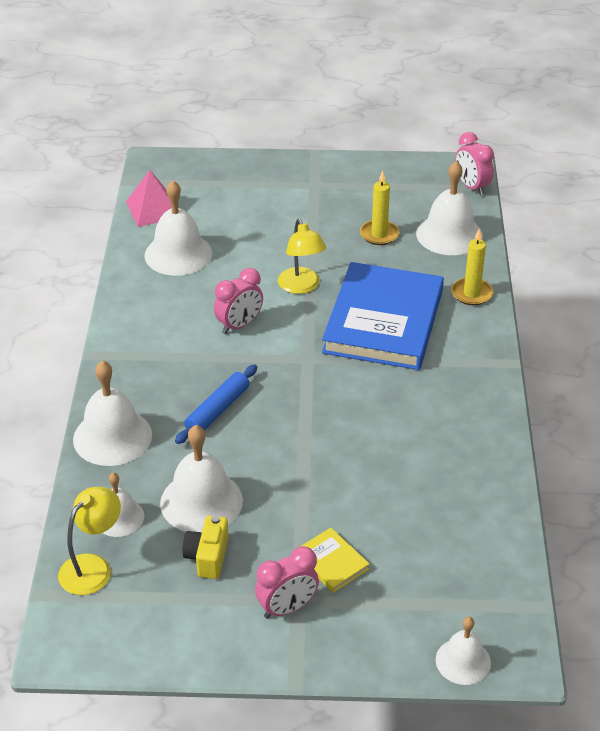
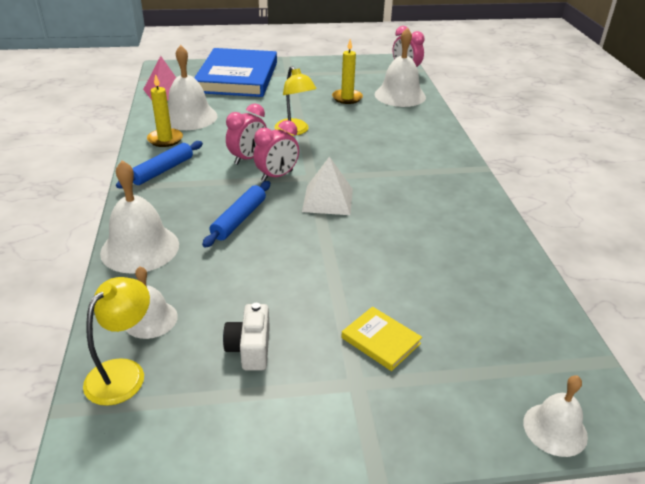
camera: 10 degrees left, 5 degrees down
white bell [160,425,243,532] -> none
yellow camera [182,516,229,579] -> white camera [223,303,270,370]
pink clock [255,546,319,619] -> pink clock moved to [254,120,299,182]
blue book [322,262,444,370] -> blue book moved to [194,48,277,97]
yellow candle [451,229,493,305] -> yellow candle moved to [147,74,183,147]
none -> blue rolling pin [116,141,203,188]
none -> white pyramid [302,156,353,215]

